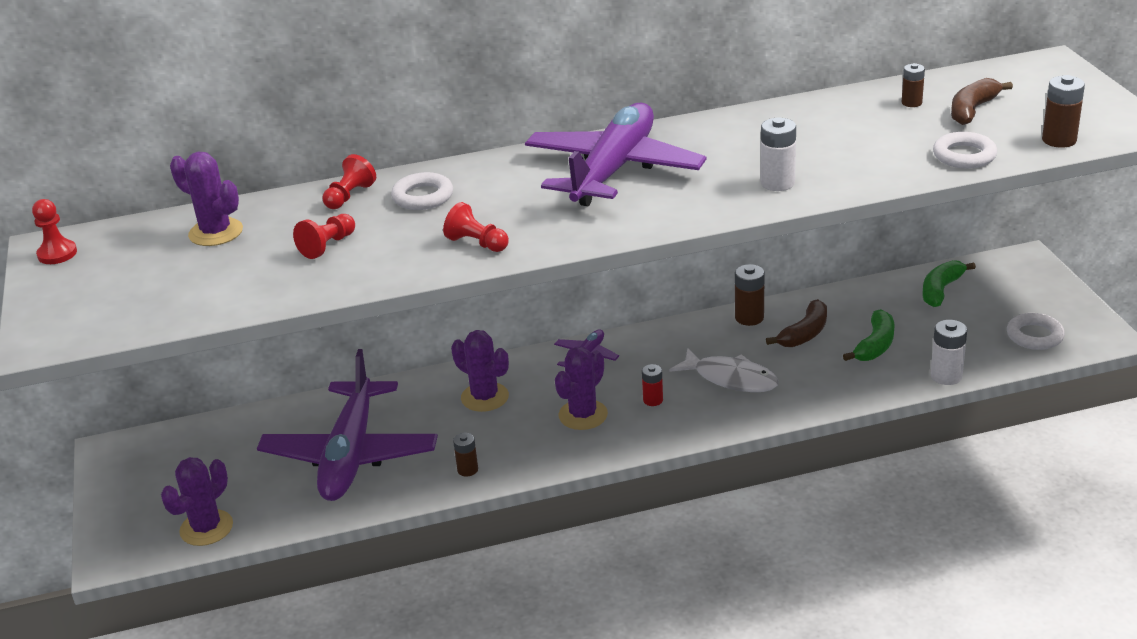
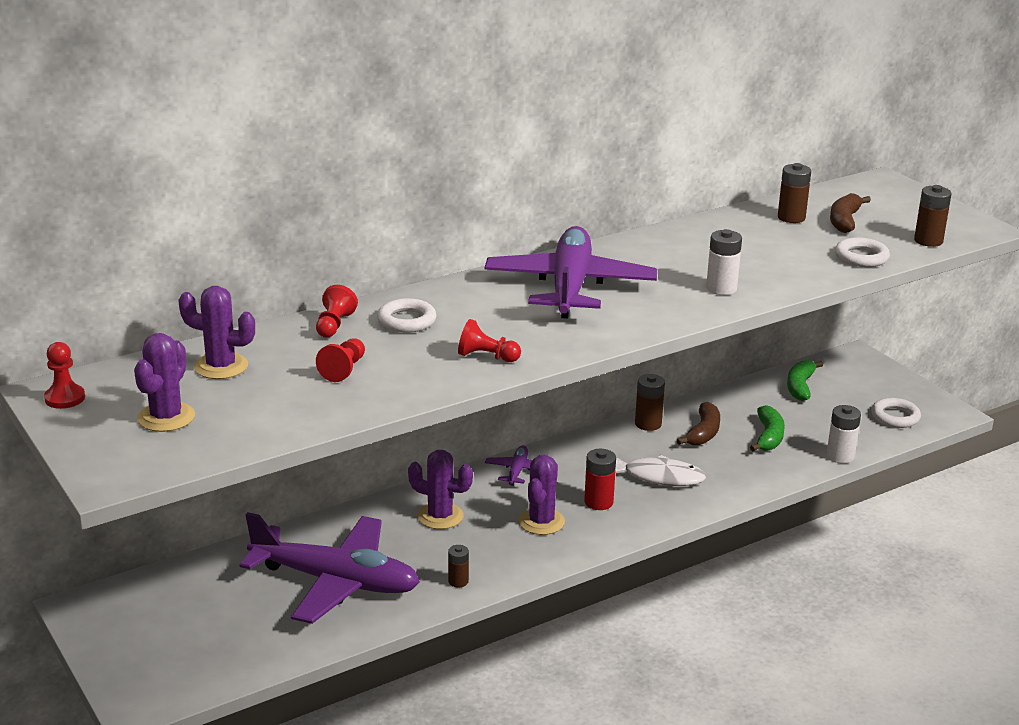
camera: 20 degrees left, 5 degrees down
purple cactus [161,457,233,546] -> purple cactus moved to [134,333,195,432]
purple plane [257,349,438,501] -> purple plane turned 60 degrees counterclockwise [240,512,420,624]
red battery [642,364,663,406] -> red battery [584,449,616,510], size x1.55
brown battery [902,63,925,107] -> brown battery [778,163,811,223], size x1.55

